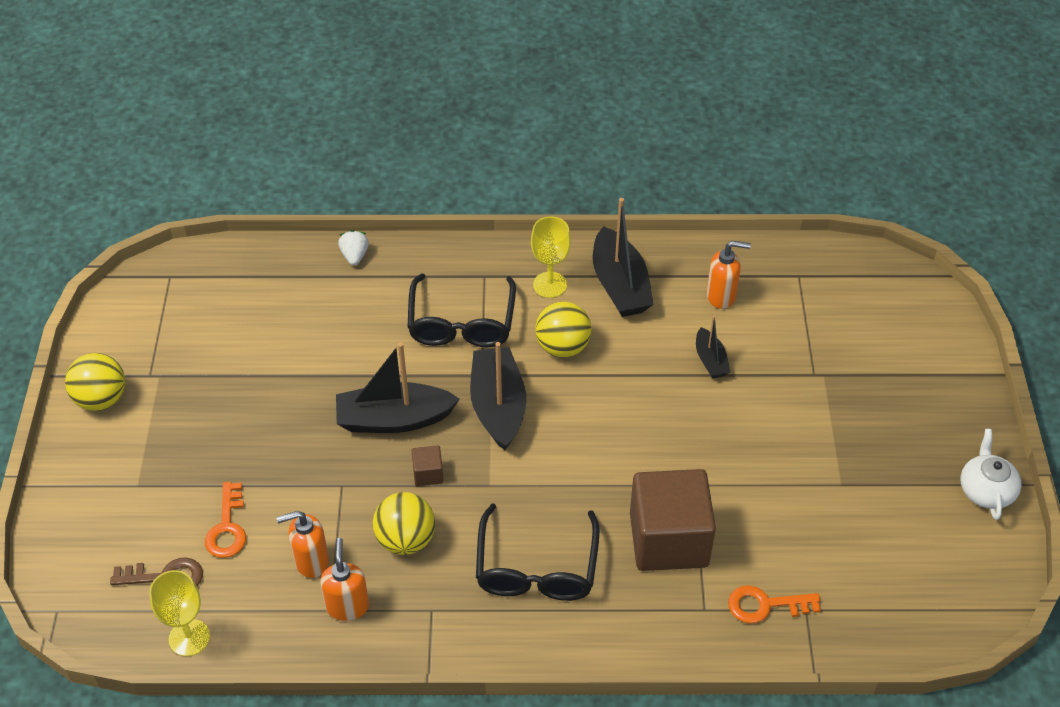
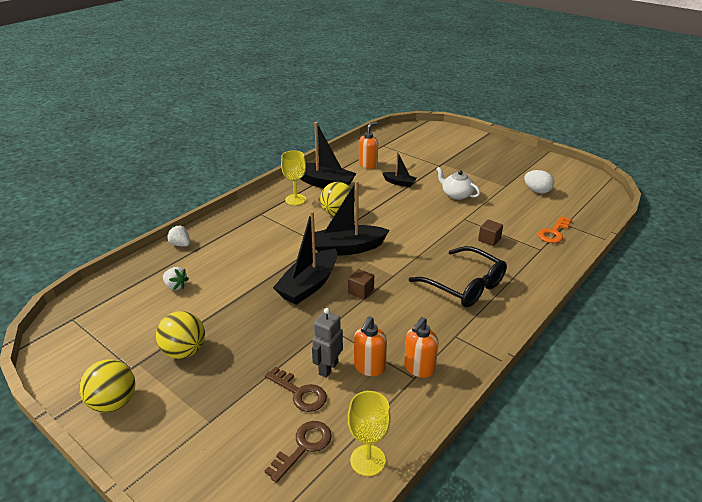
camera: 50 degrees left, 15 degrees down
orange key [205,482,246,558] -> brown key [265,366,327,412]
orange soap dispenser [320,538,369,621] -> orange soap dispenser turned 90 degrees counterclockwise [404,317,439,378]
yellow ball [373,492,435,555] -> yellow ball moved to [156,311,205,359]
black glasses [407,274,516,348] -> none
black boat [470,342,526,450] -> black boat turned 45 degrees counterclockwise [315,181,389,256]
brown cube [630,469,716,571] -> brown cube [478,219,503,246], size x0.41
white teapot [961,429,1022,520] -> white teapot moved to [436,167,480,200]
none -> white strawberry [163,267,189,290]
none -> grey robot [312,308,343,378]
none -> white egg [524,170,554,194]

